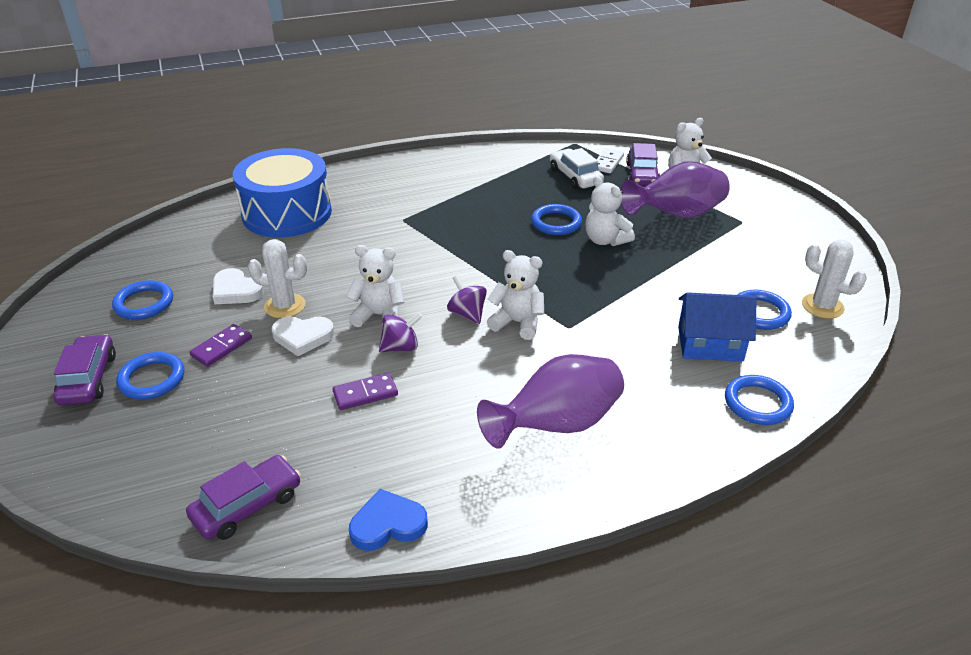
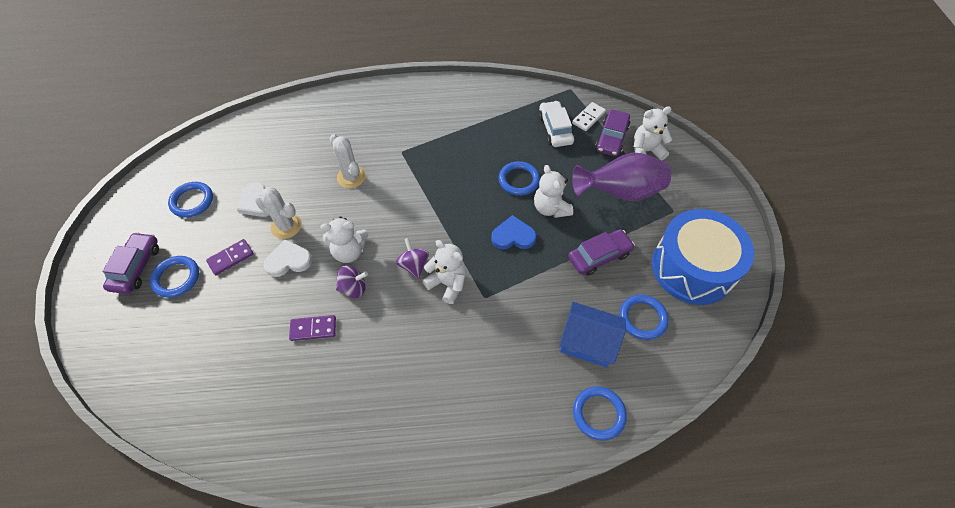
camera: 15 degrees right, 20 degrees up
purple car [186,455,300,540] -> purple car moved to [568,229,635,275]
blue drum [233,148,332,238] -> blue drum moved to [652,209,754,305]
white heart [272,316,334,356] -> white heart turned 150 degrees clockwise [263,240,312,277]
white teddy bear [346,245,405,327] -> white teddy bear turned 150 degrees clockwise [320,217,368,263]
blue heart [349,489,428,551] -> blue heart moved to [491,215,537,250]
purple vase [477,354,624,449] -> none
white cactus [802,240,867,319] -> white cactus moved to [329,134,366,188]

